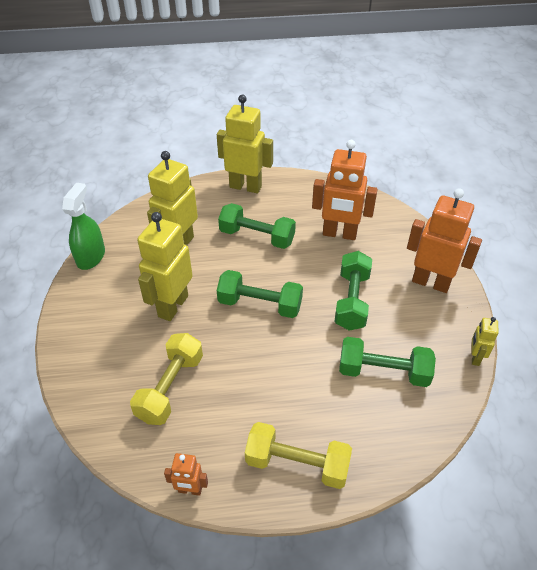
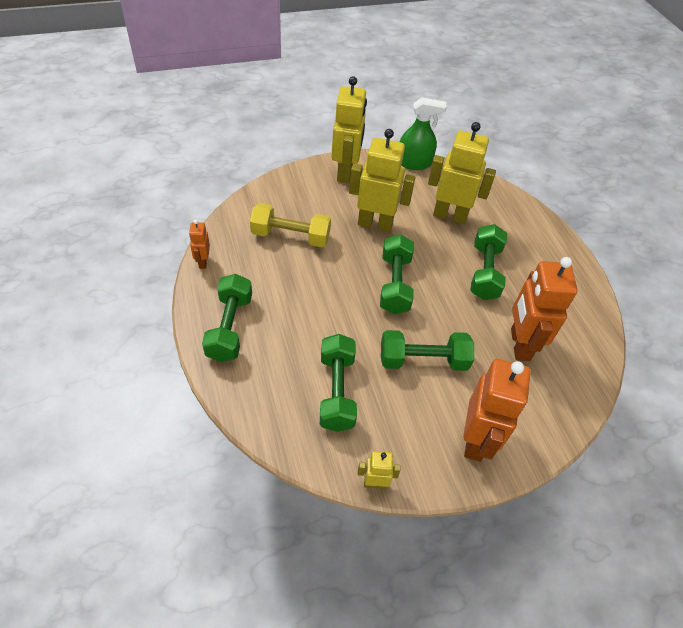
camera: 75 degrees right, 5 degrees up
yellow robot [217,95,273,193] -> yellow robot moved to [331,76,367,183]
yellow dumbbell [245,422,352,489] -> green dumbbell [202,274,252,362]

